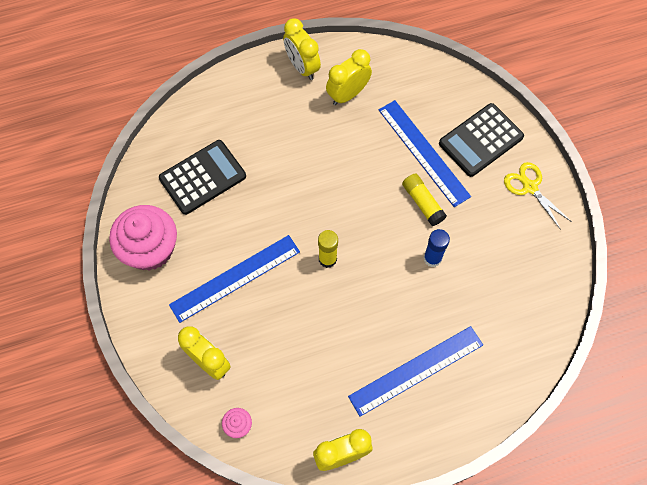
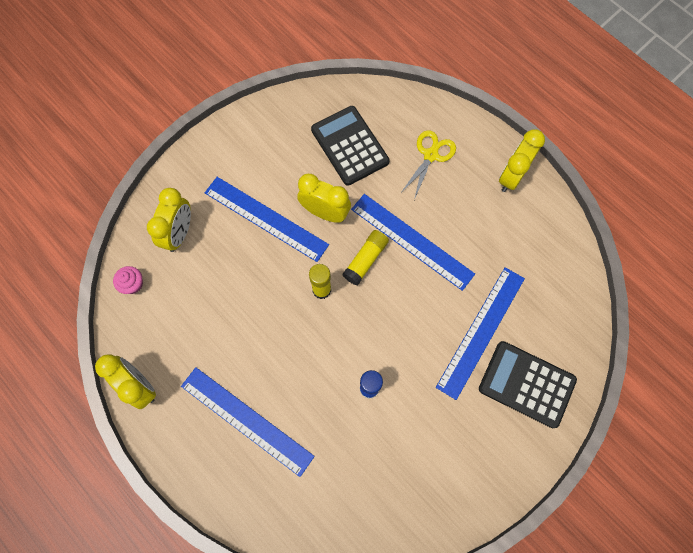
camera: 65 degrees right, 5 degrees up
pink cupcake [109,205,177,271] -> none
black calculator [159,140,246,215] -> black calculator turned 150 degrees counterclockwise [311,106,389,186]
yellow clock [326,49,372,105] -> yellow clock moved to [297,174,351,223]
yellow glue stick [402,173,447,226] -> yellow glue stick moved to [343,230,389,286]
yellow scissors [504,162,572,230] -> yellow scissors moved to [400,130,456,200]
none -> blue ruler [351,194,475,291]

